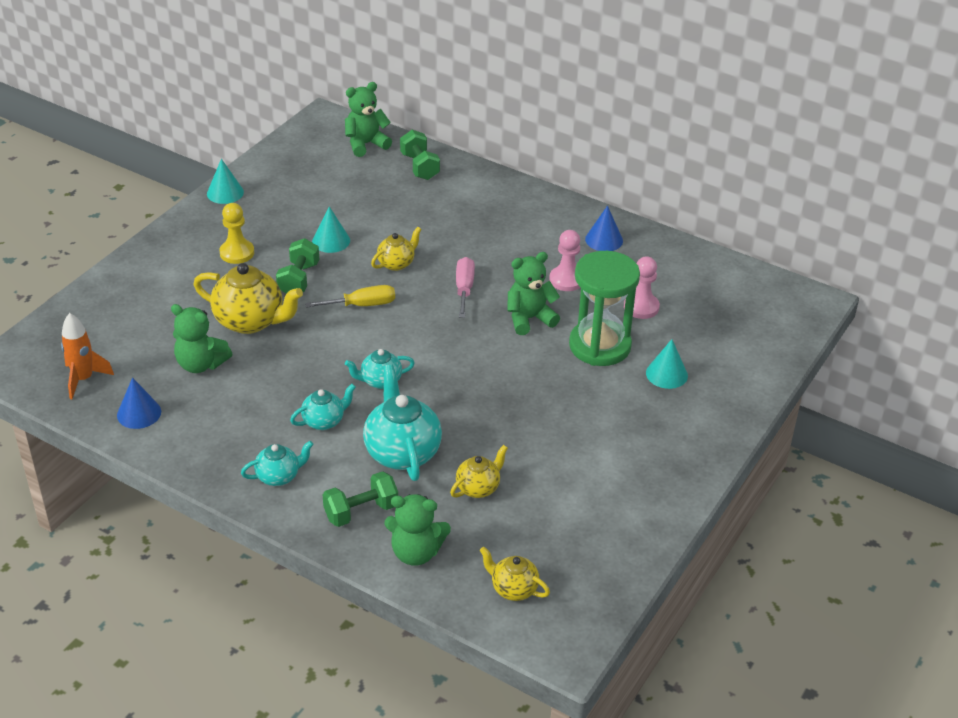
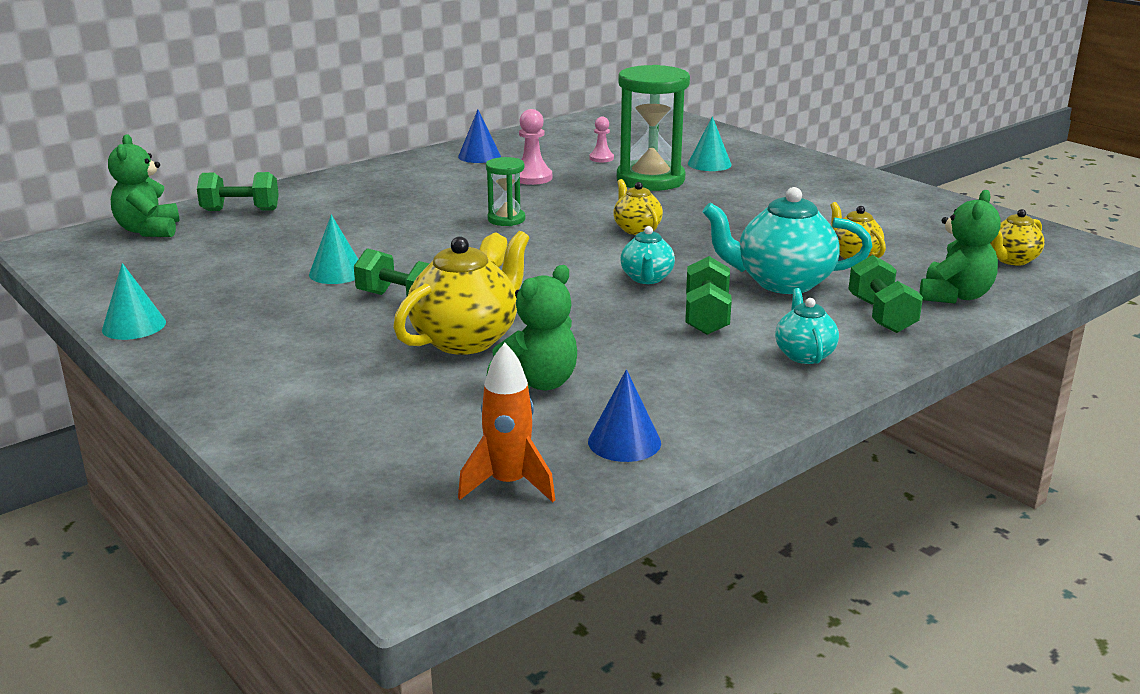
camera: 70 degrees left, 15 degrees down
yellow pawn [220,203,254,264] -> none
turquoise teapot [290,384,356,430] -> green dumbbell [685,256,732,335]
yellow teapot [371,227,422,271] -> yellow teapot moved to [613,179,663,235]
pink screwdriver [456,257,475,318] -> green hourglass [486,157,525,226]
green teddy bear [507,252,560,335] -> none
pink pawn [624,256,660,319] -> pink pawn [589,117,614,162], size x0.64

